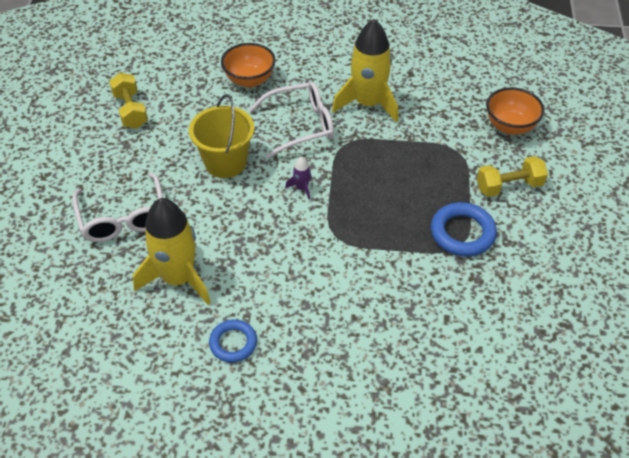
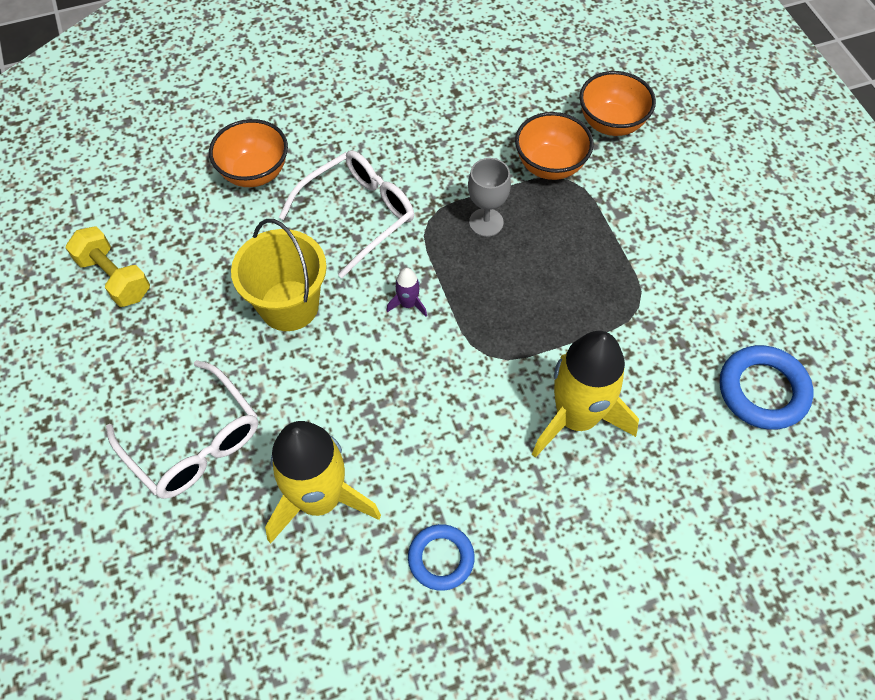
camera: 25 degrees left, 10 degrees up
yellow rocket [332,19,398,123] -> yellow rocket moved to [532,331,639,458]
blue ring [431,202,497,257] -> blue ring moved to [720,345,813,430]
yellow dumbbell [477,156,548,197] -> none
none -> grey goblet [468,158,511,237]
none -> orange bowl [515,112,594,180]

